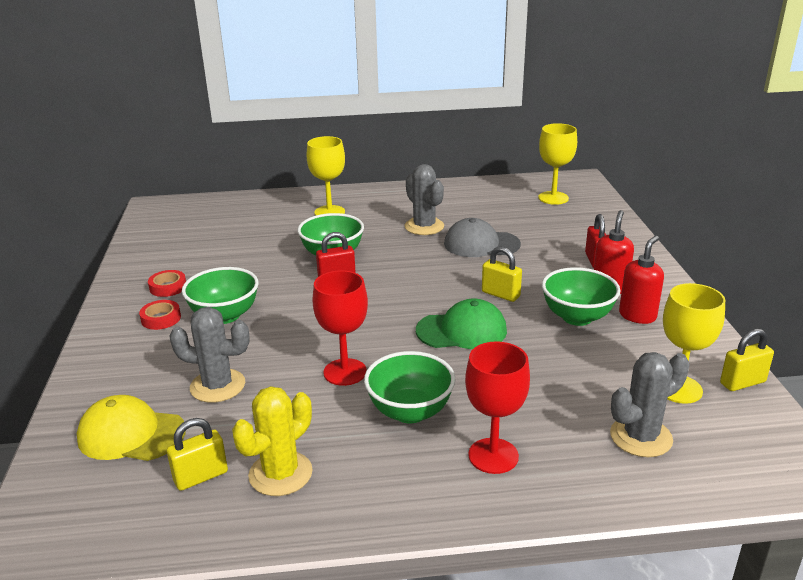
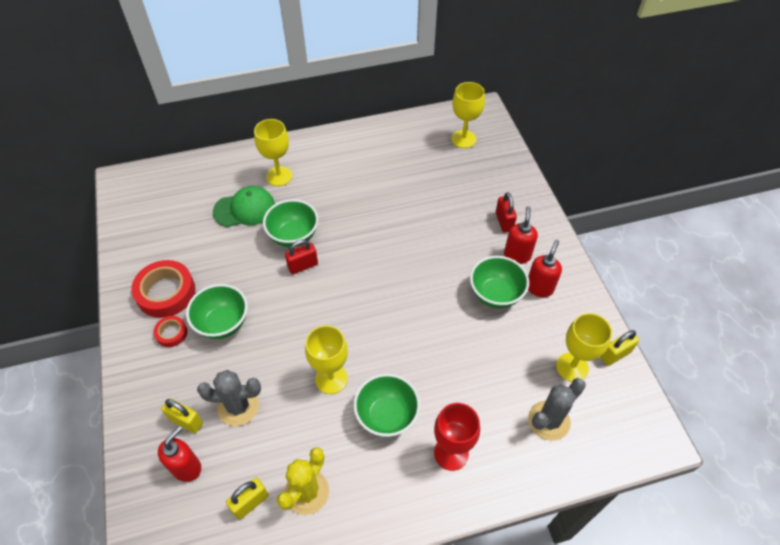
camera: 10 degrees left, 25 degrees up
yellow cap [77,395,186,461] -> red soap dispenser [158,426,201,482]
red tape [148,270,186,297] -> red tape [131,260,195,318], size x1.94
red goblet [312,270,368,386] -> yellow goblet [305,325,348,394]
grey cactus [405,164,444,235] -> none
green cap [416,299,507,349] -> green cap moved to [213,186,275,227]
grey cap [444,218,521,257] -> none
yellow padlock [482,246,522,302] -> yellow padlock moved to [161,398,203,433]

